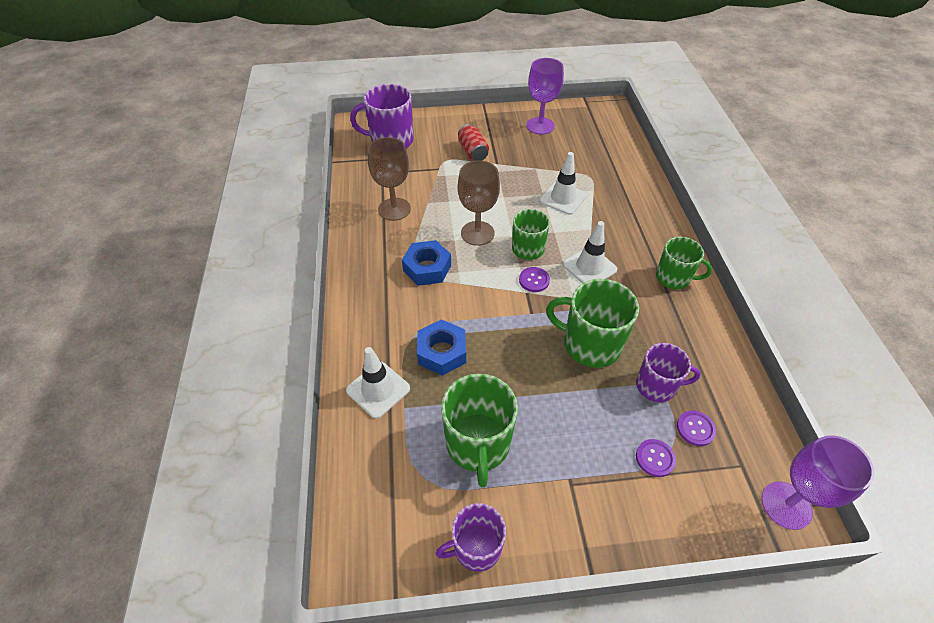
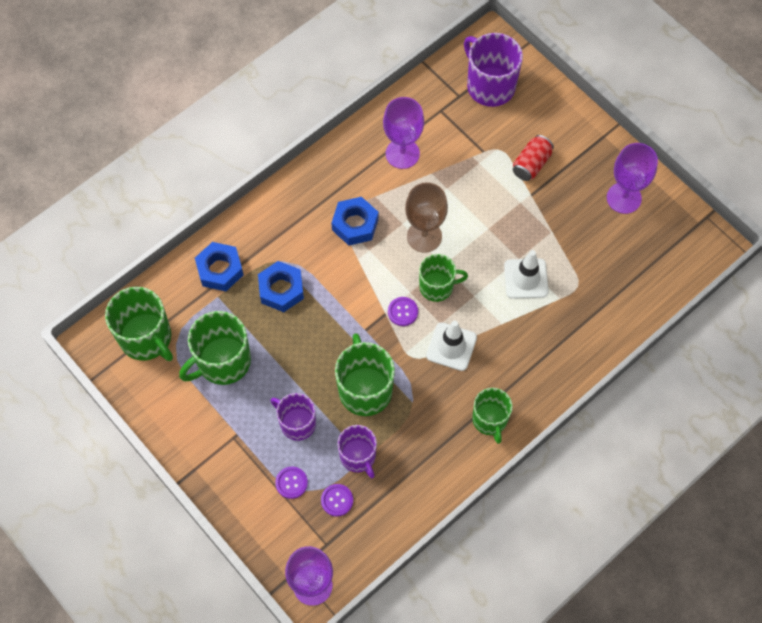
camera: 55 degrees right, 15 degrees up
white traffic cone [346,347,410,418] -> blue nut [195,242,244,291]
brown goblet [368,137,411,221] -> purple goblet [383,97,424,169]
purple mug [436,503,506,572] -> purple mug moved to [270,393,316,441]
none -> green mug [105,287,173,361]

